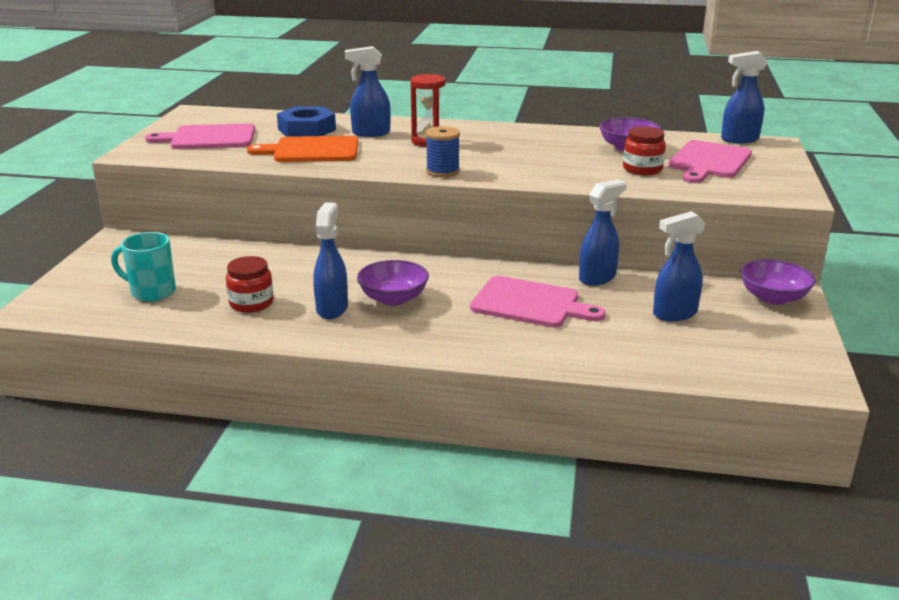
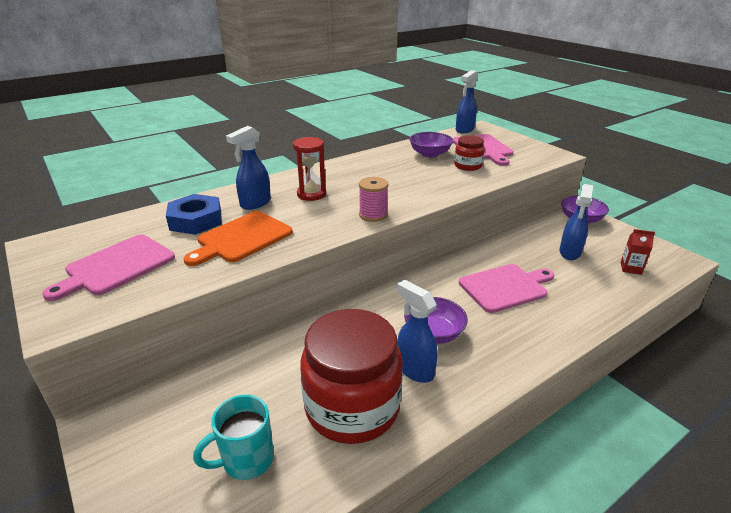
camera: 45 degrees left, 5 degrees up
red jar [226,256,274,313] -> red jar [300,309,403,444], size x2.11
blue spool [426,126,460,177] -> pink spool [359,177,389,222]
blue spray bottle [579,179,627,286] -> none
none -> red carton [621,229,655,275]

